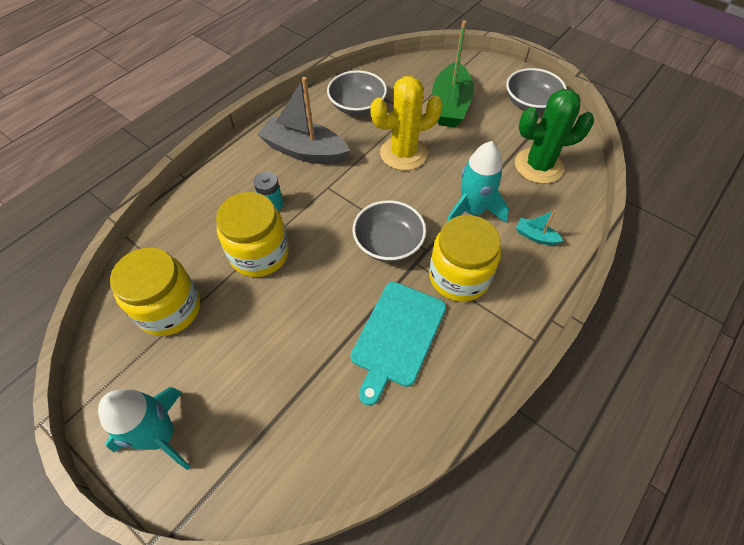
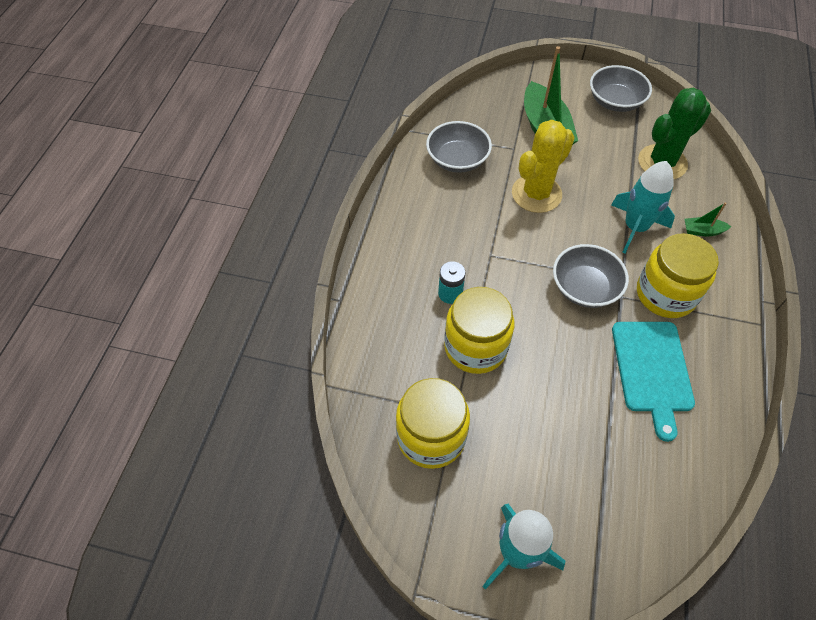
camera: 25 degrees left, 0 degrees up
grey boat [257,77,350,164] -> none
turquoise boat [516,210,563,245] -> green boat [685,202,731,236]

